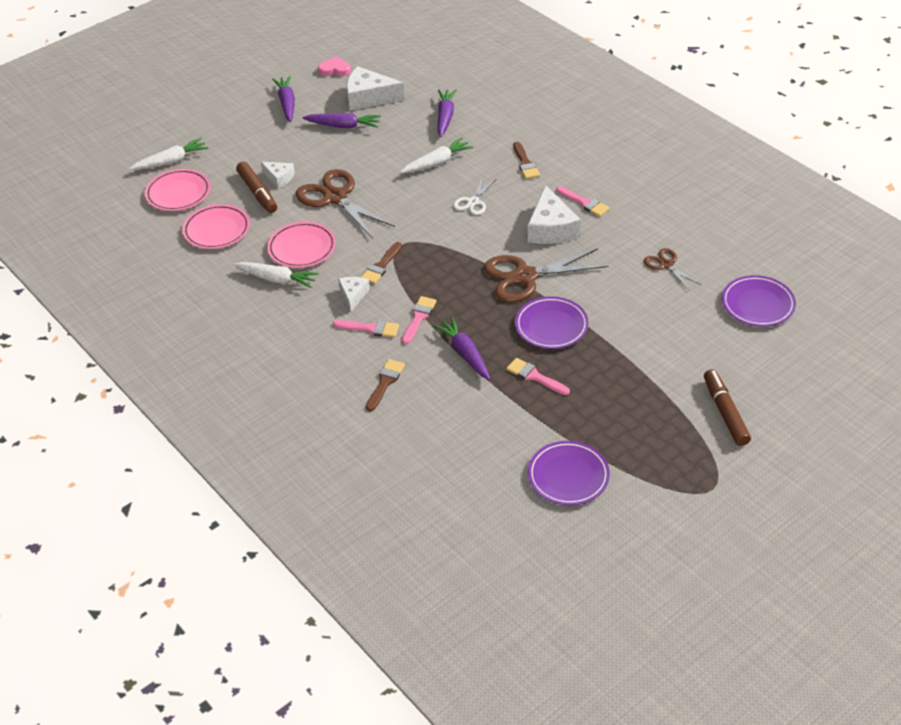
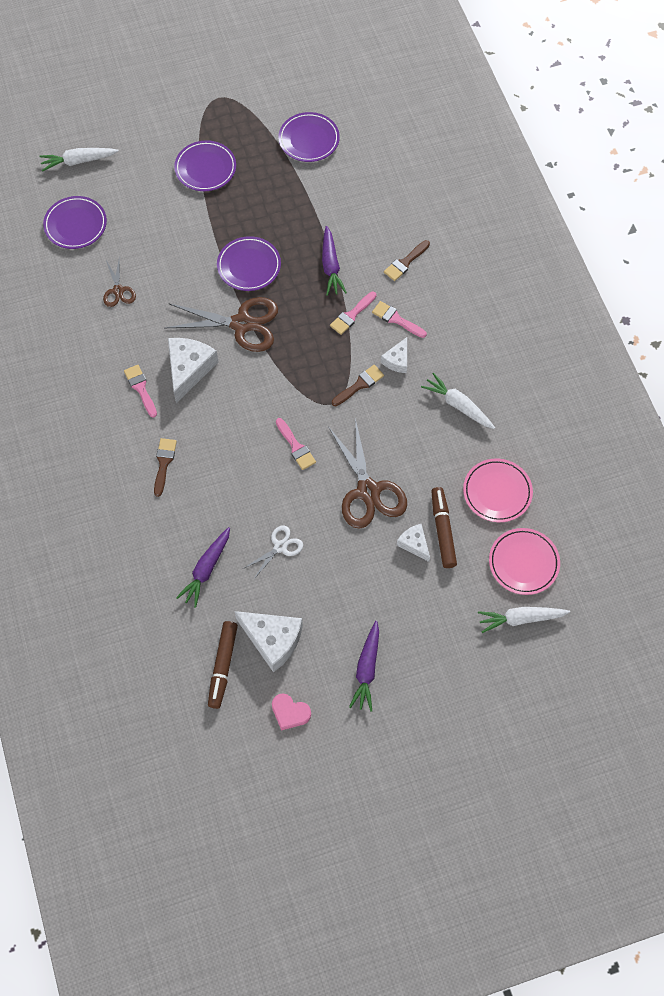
camera: 160 degrees left, 20 degrees up
pink plate [267,222,336,268] -> none
purple carrot [303,113,381,128] -> none
white carrot [400,137,473,173] -> white carrot moved to [39,148,119,171]
white scissors [453,177,496,215] -> white scissors moved to [243,525,303,580]
pink brush [506,358,570,395] -> pink brush moved to [276,418,316,470]
brown marker [704,369,751,446] -> brown marker moved to [208,621,238,709]
none -> purple plate [174,140,236,191]

